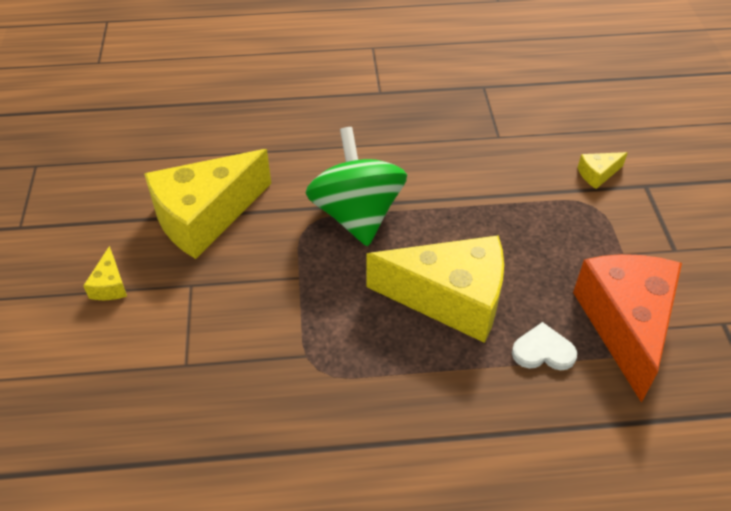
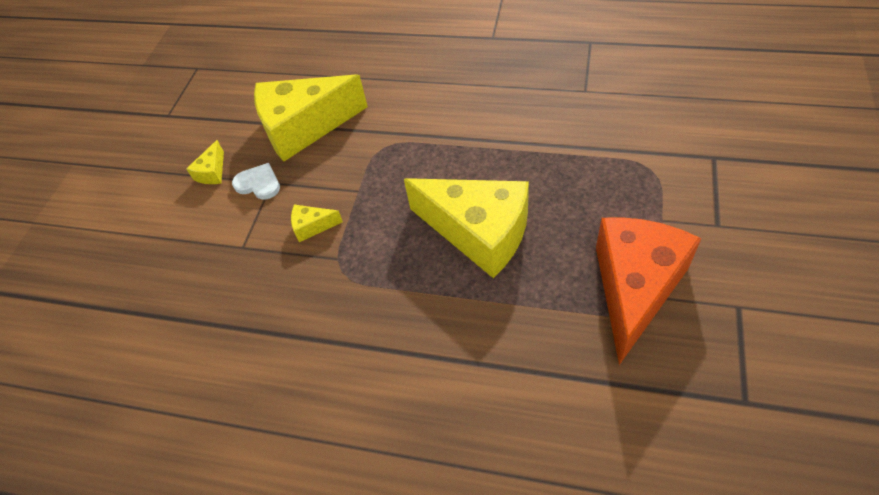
camera: 25 degrees right, 5 degrees up
green spinning top [306,127,407,246] -> none
white heart [512,322,577,370] -> white heart moved to [232,163,280,200]
yellow cheese [577,152,628,189] -> yellow cheese moved to [291,205,343,242]

